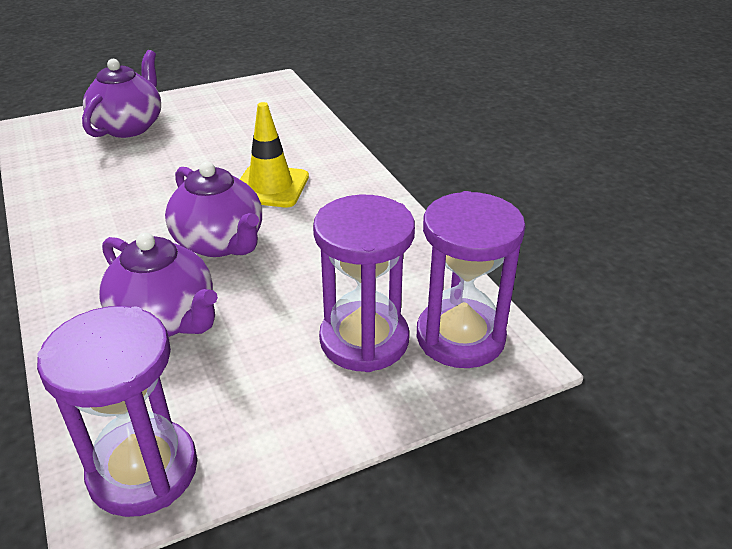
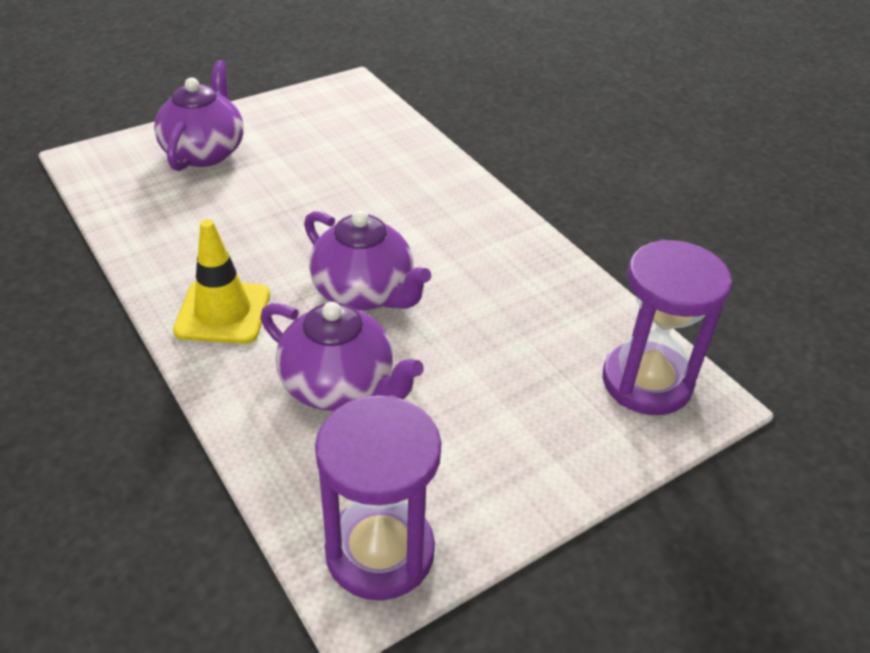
camera: 10 degrees left, 5 degrees up
yellow traffic cone [240,102,309,207] -> yellow traffic cone moved to [173,219,270,344]
purple hourglass [313,195,415,372] -> none

